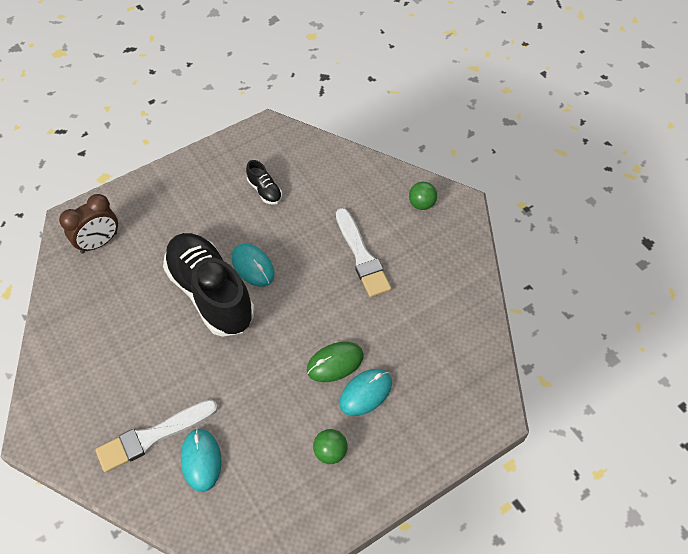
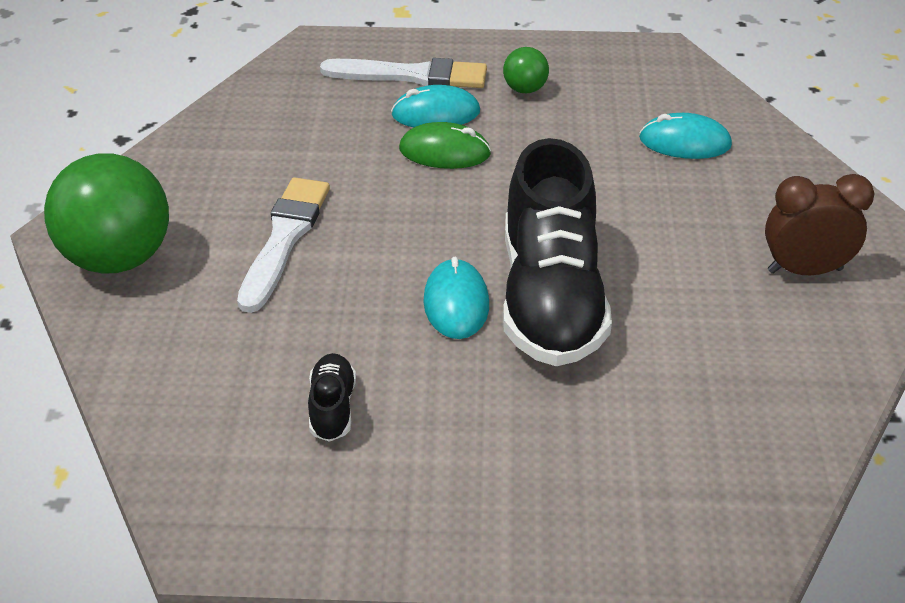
camera: 145 degrees left, 15 degrees down
brown clock [59,194,118,254] -> brown clock moved to [765,174,875,275]
white brush [95,399,218,473] -> white brush moved to [320,58,487,88]
turquoise mouse [181,428,222,492] -> turquoise mouse turned 75 degrees clockwise [639,113,732,159]
green ball [409,182,437,210] -> green ball [44,153,169,274], size x2.18

